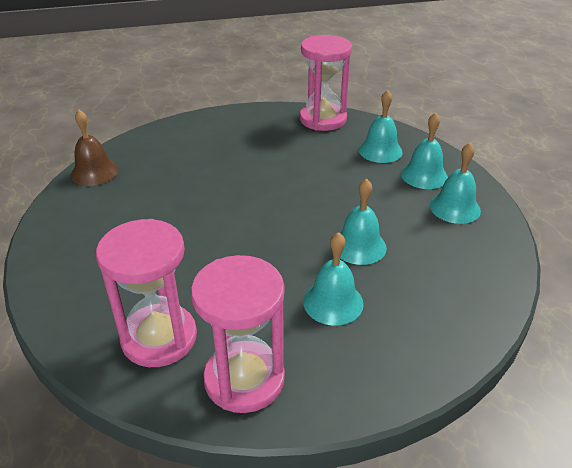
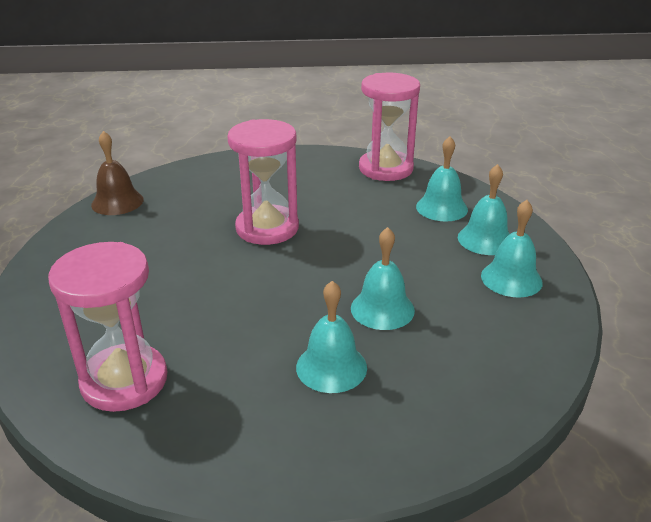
camera: 10 degrees right, 5 degrees down
pink hourglass [191,255,285,413] -> pink hourglass moved to [227,119,299,245]

